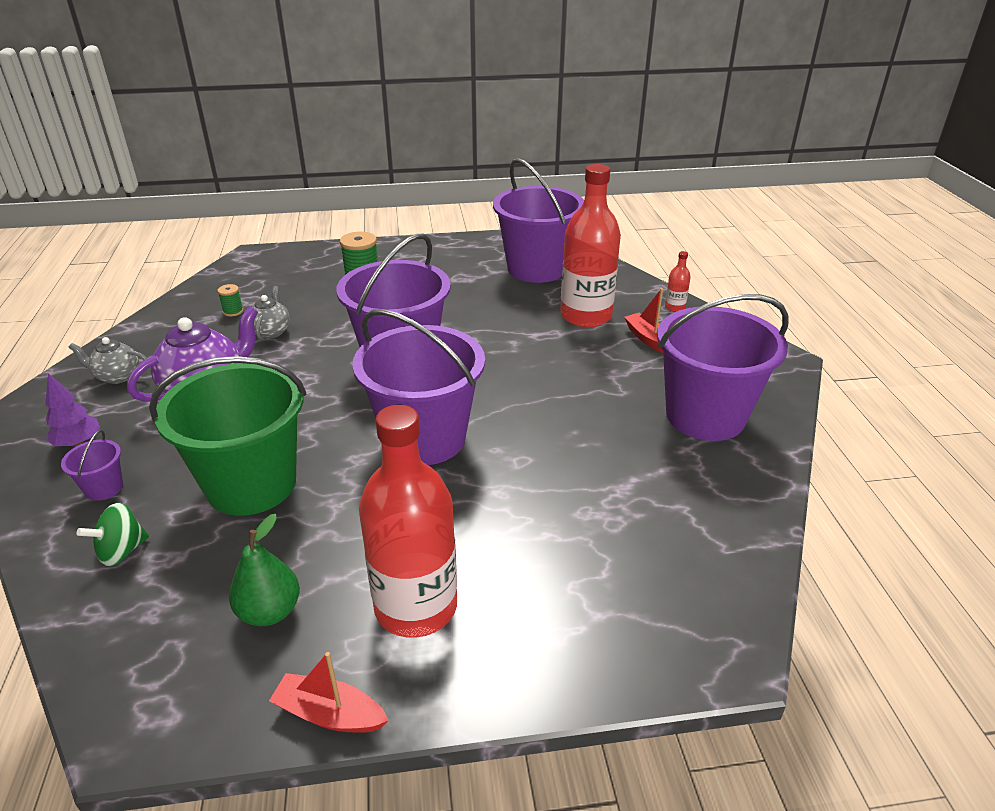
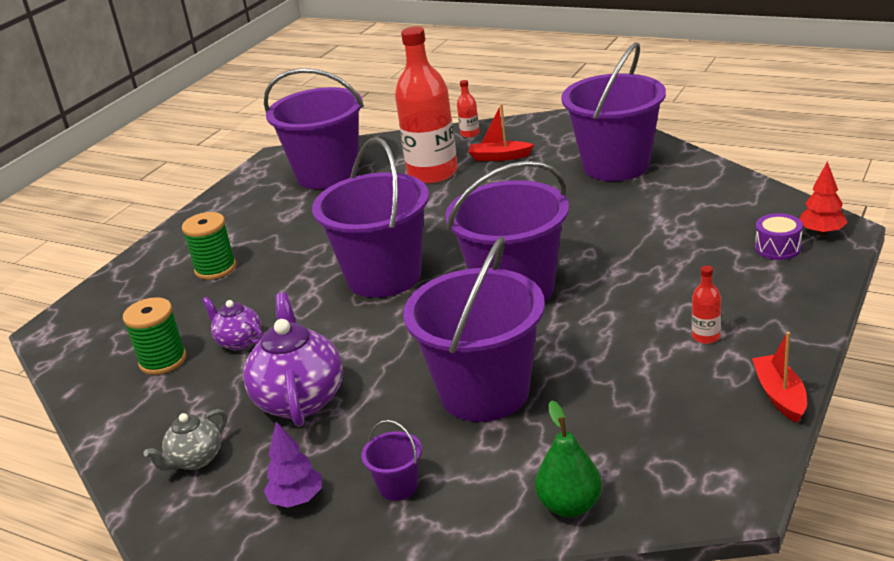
camera: 50 degrees left, 5 degrees down
green spinning top [77,503,149,566] -> none
green bucket [149,356,306,516] -> purple bucket [403,237,545,422]
green spool [217,284,244,316] -> green spool [123,297,186,375], size x1.89
green pear [229,514,300,626] -> green pear moved to [535,400,602,517]
grey teapot [252,286,290,340] -> purple teapot [202,297,263,350]
red boat [269,652,389,733] -> red boat turned 120 degrees clockwise [752,332,807,423]
red bottle [359,405,457,638] -> red bottle [692,265,721,344], size x0.40
none -> purple drum [755,213,803,260]
none -> red tree [800,161,848,236]

